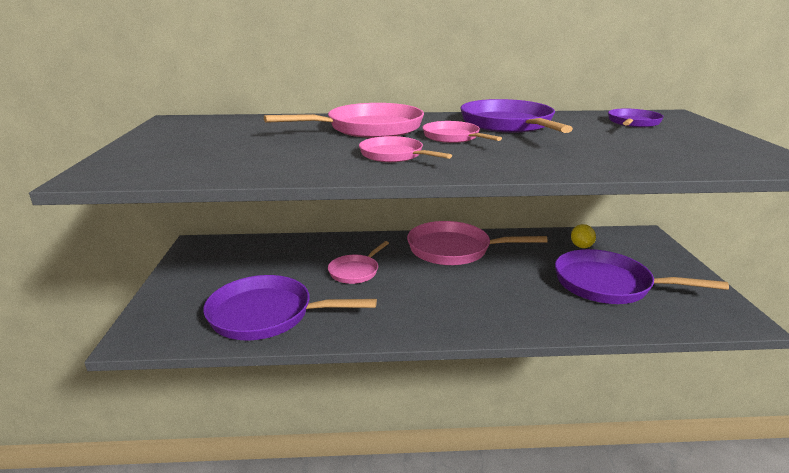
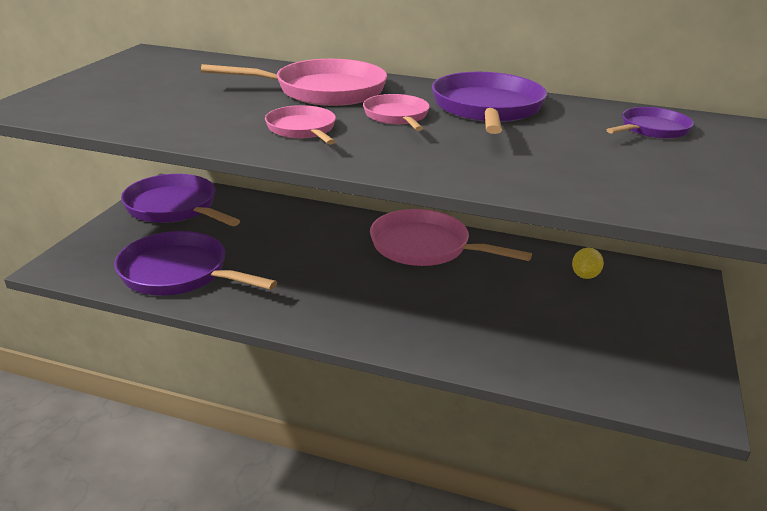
camera: 20 degrees right, 5 degrees up
pink pan [328,241,389,284] -> none
purple pan [555,249,729,304] -> purple pan moved to [121,174,240,226]

